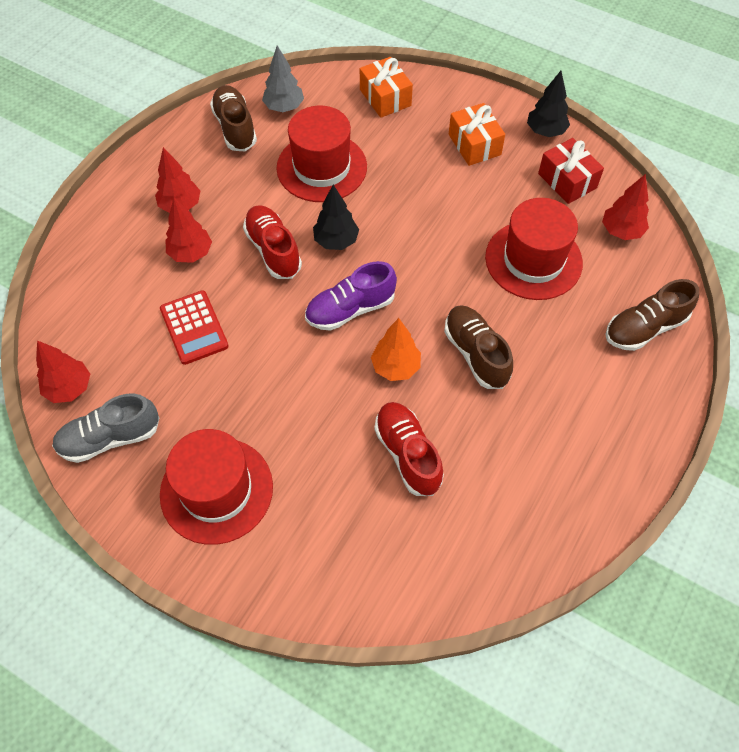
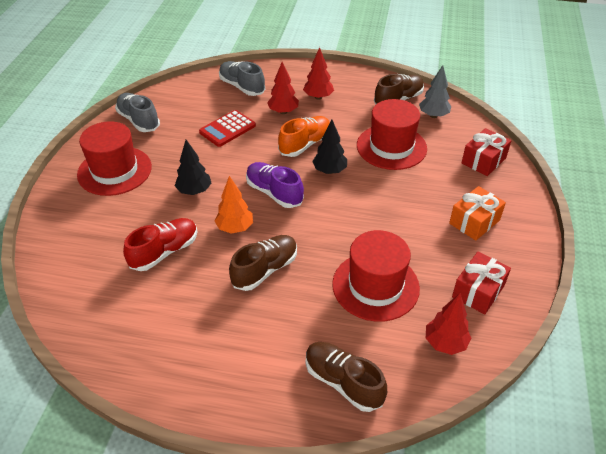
camera: 70 degrees right, 15 degrees down
red tree [36,341,90,403] -> none
red shoe [243,205,302,279] -> orange shoe [278,116,330,157]
orange gift [360,57,413,118] -> red gift [462,128,512,176]
black tree [527,71,570,137] -> black tree moved to [175,140,211,195]
none -> grey shoe [219,61,265,96]

